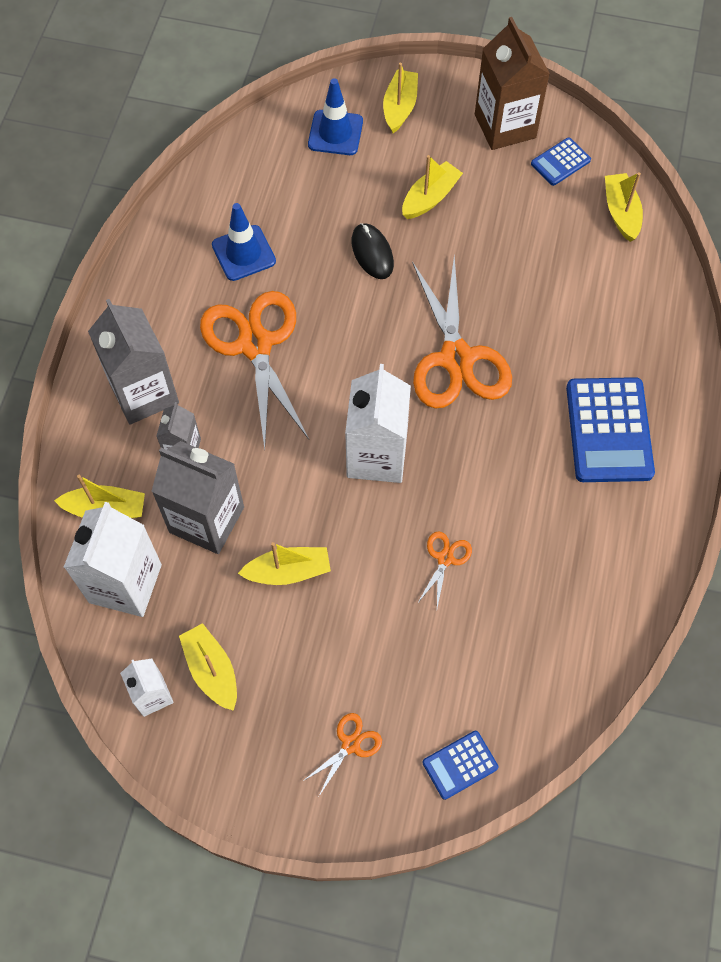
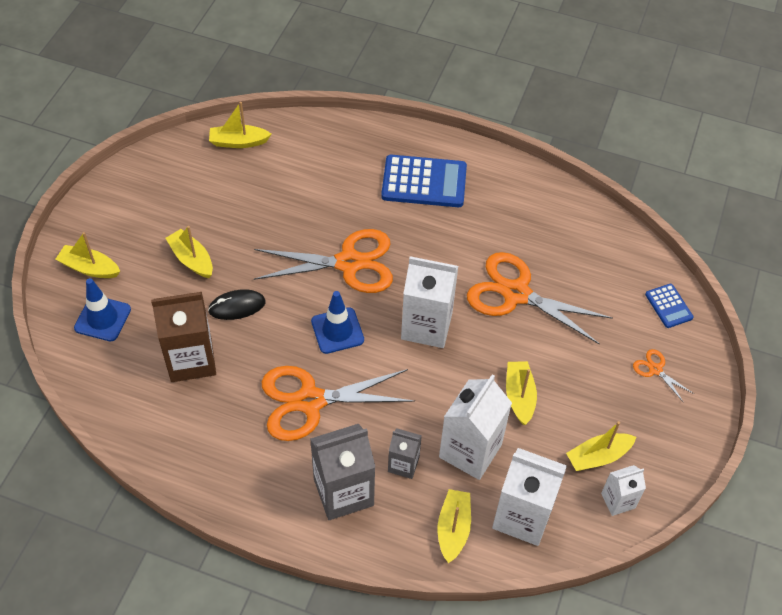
camera: 85 degrees left, 10 degrees down
grey carton [151,441,244,554] -> white carton [439,374,512,480]
blue traffic cone [212,203,276,281] -> blue traffic cone moved to [311,291,364,354]
orange scissors [417,531,472,608] -> orange scissors [467,252,613,344], size x2.31
brown carton [475,17,550,150] -> brown carton moved to [151,292,216,382]
blue calculator [531,137,591,186] -> none

